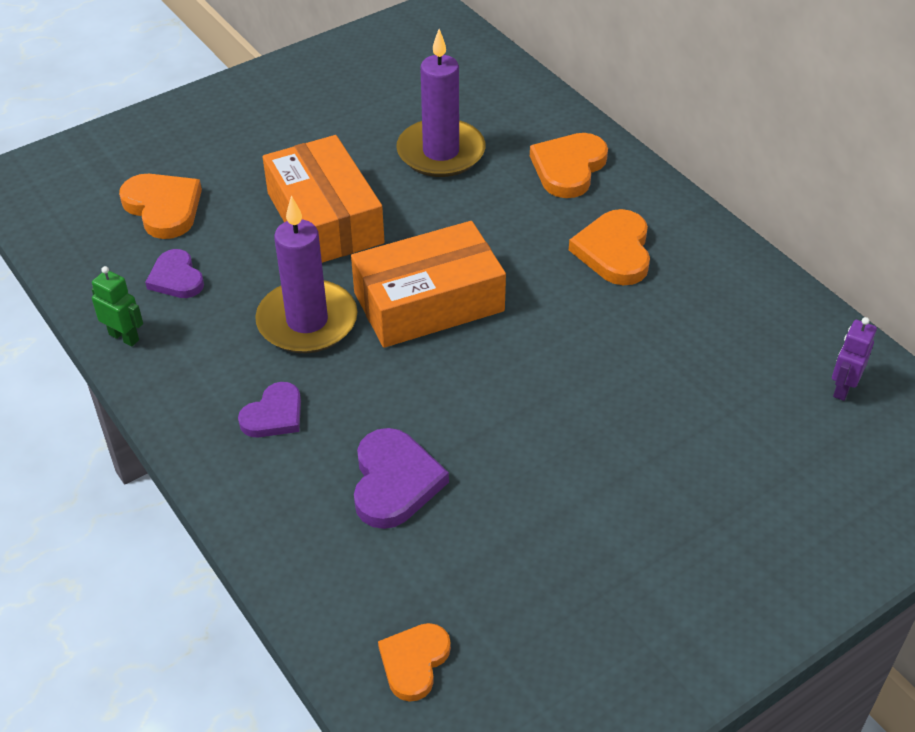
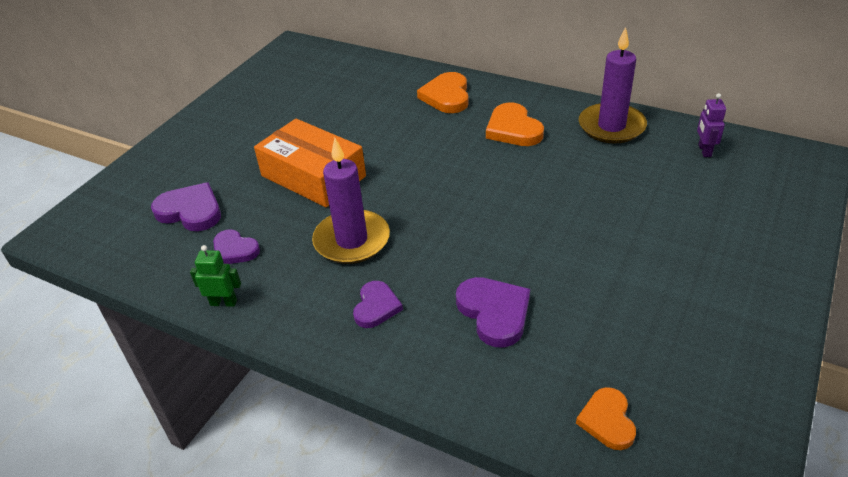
camera: 25 degrees left, 5 degrees down
orange heart [119,174,202,239] -> purple heart [151,182,221,231]
orange box [351,221,506,348] -> none
purple candle [396,29,485,177] -> purple candle moved to [579,27,647,143]

